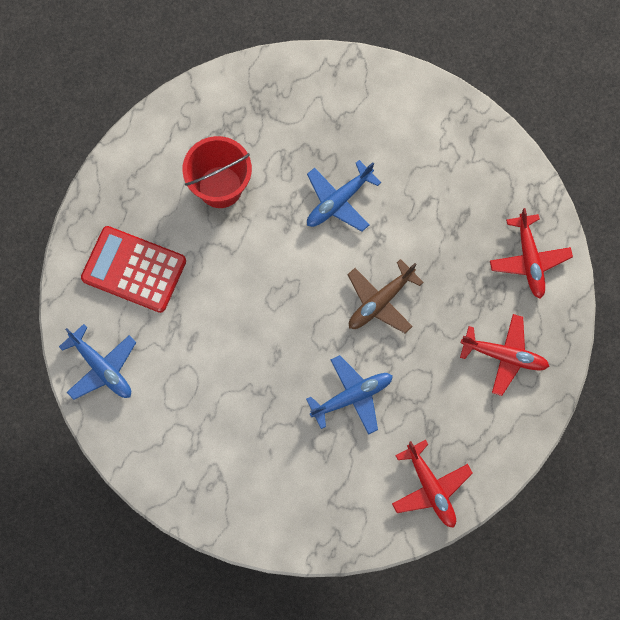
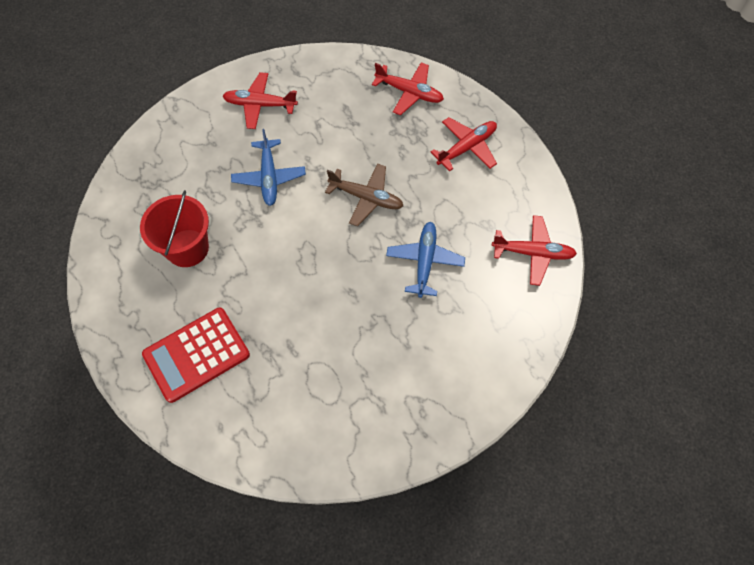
camera: 55 degrees left, 10 degrees down
blue plane [59,324,136,400] -> none
brown plane [348,259,424,333] -> brown plane turned 60 degrees counterclockwise [325,164,403,227]
none -> red plane [223,72,298,129]

